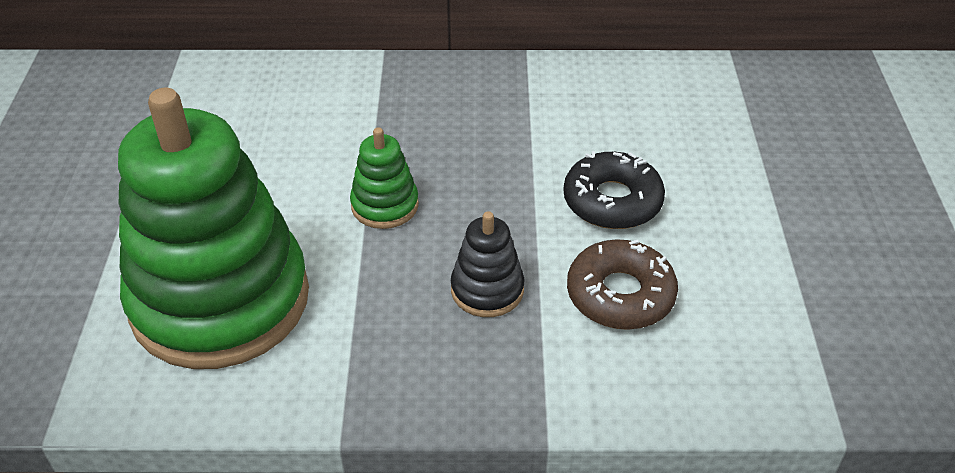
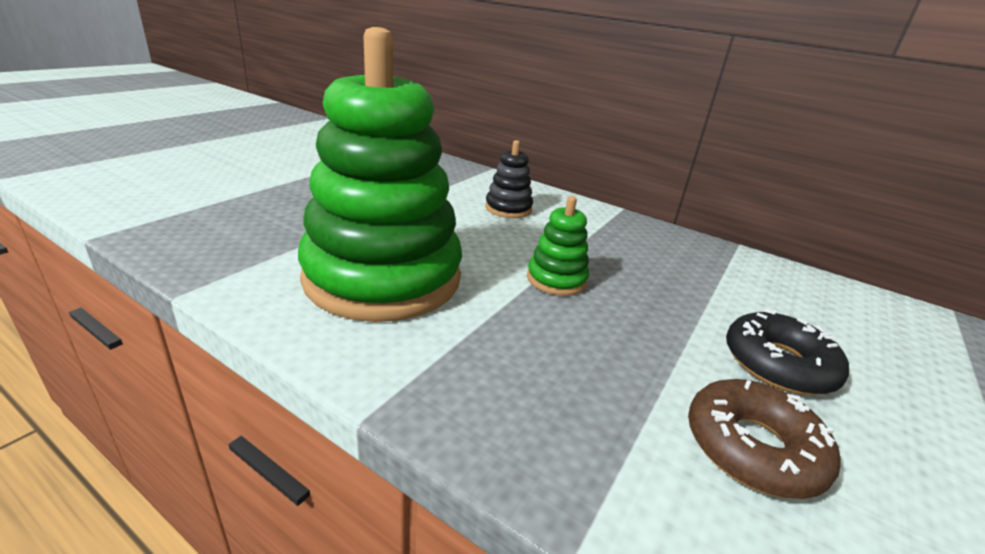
camera: 30 degrees right, 15 degrees down
black stacking toy [451,211,525,317] -> black stacking toy moved to [485,140,533,218]

